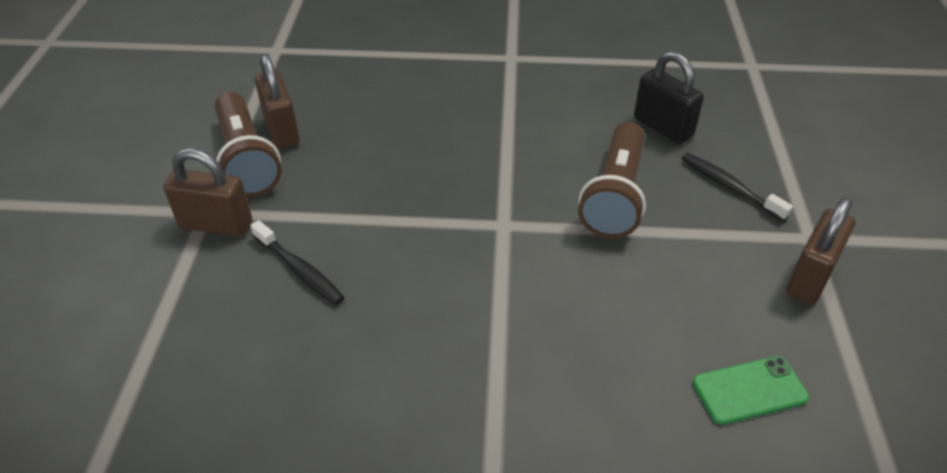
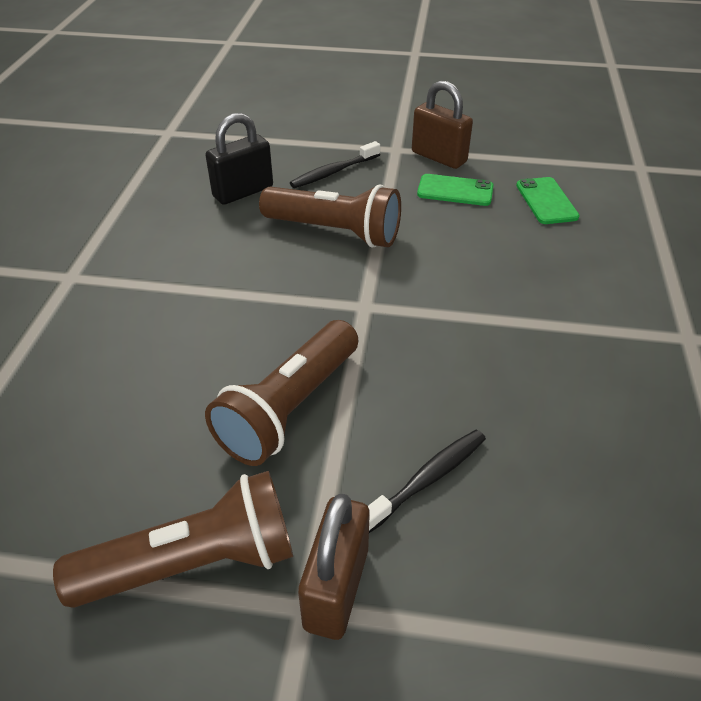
camera: 85 degrees left, 0 degrees up
brown padlock [255,54,300,149] -> none
none -> brown flashlight [205,320,358,466]
none -> green phone [417,174,494,206]

